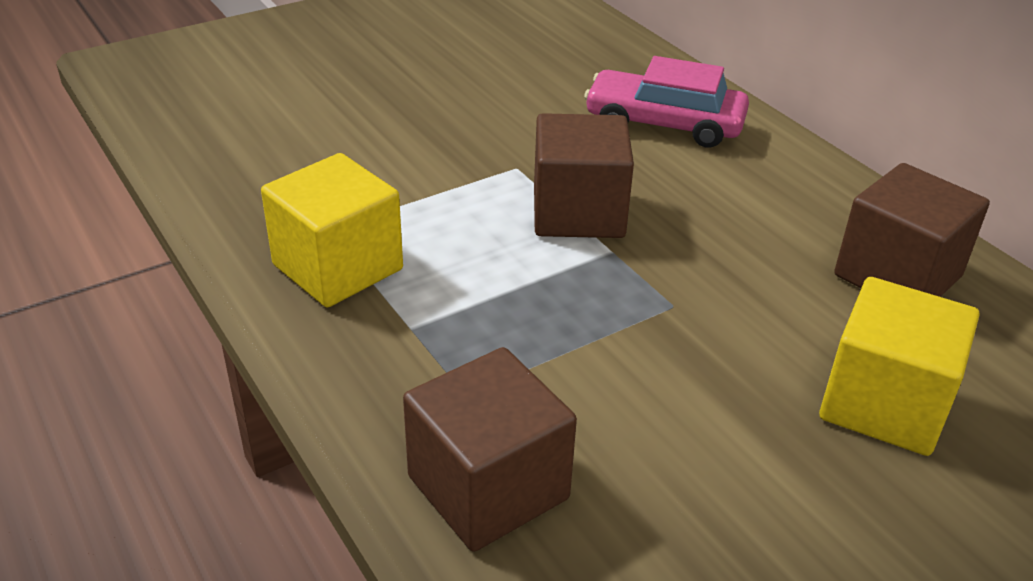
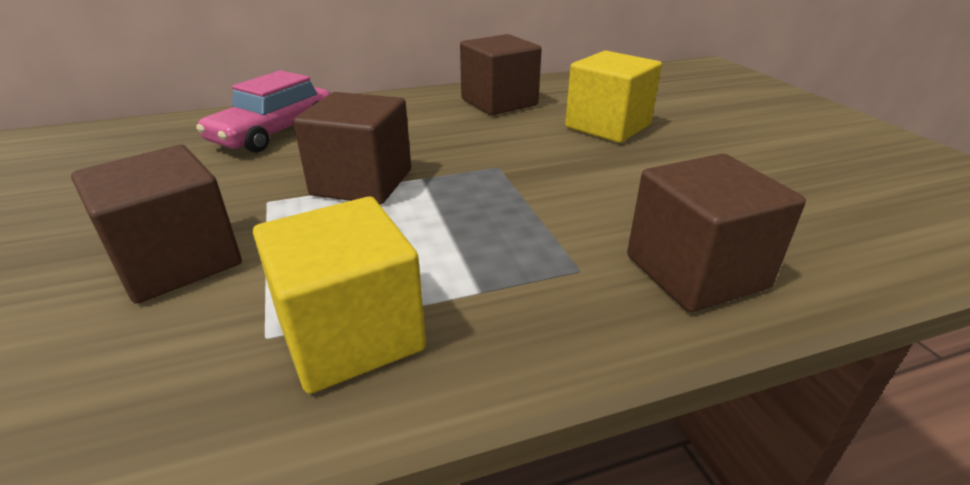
camera: 75 degrees left, 5 degrees down
none -> brown cube [71,145,242,304]

